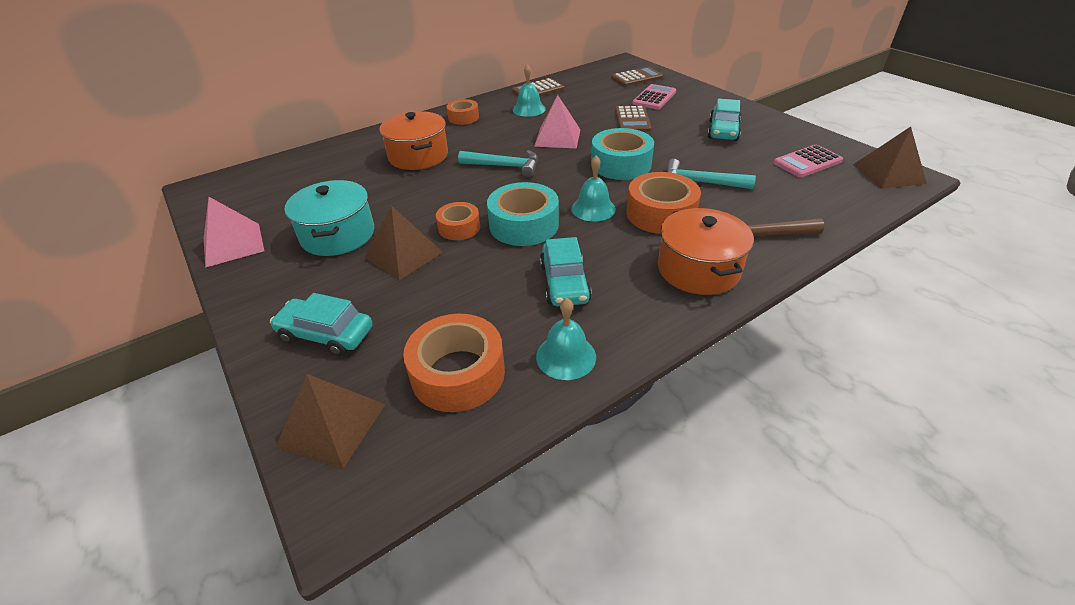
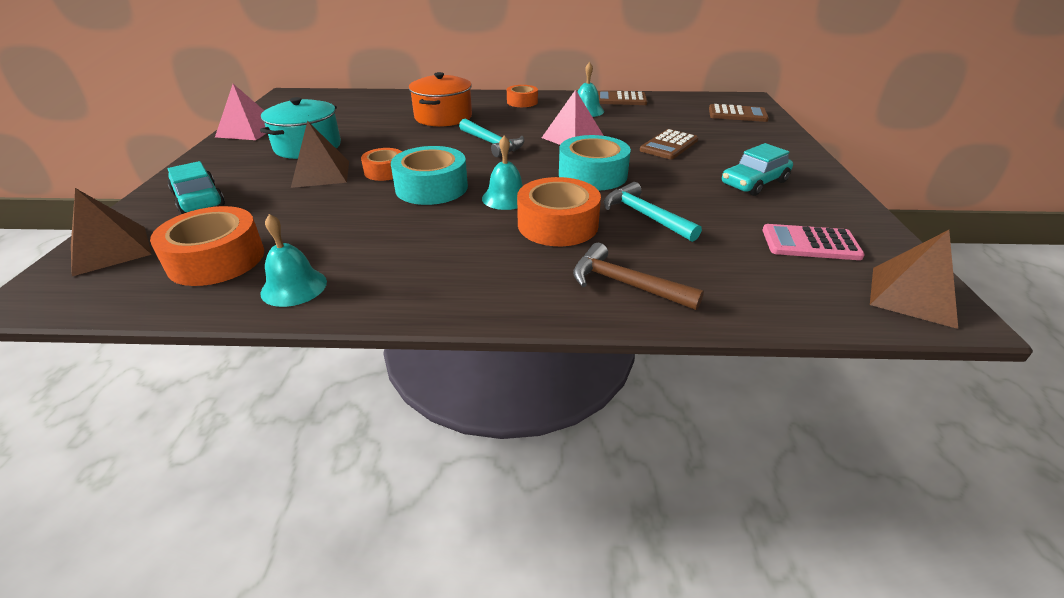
camera: 35 degrees right, 5 degrees down
turquoise car [540,237,592,306] -> none
pink calculator [632,84,676,109] -> none
orange pot [658,208,754,295] -> none

